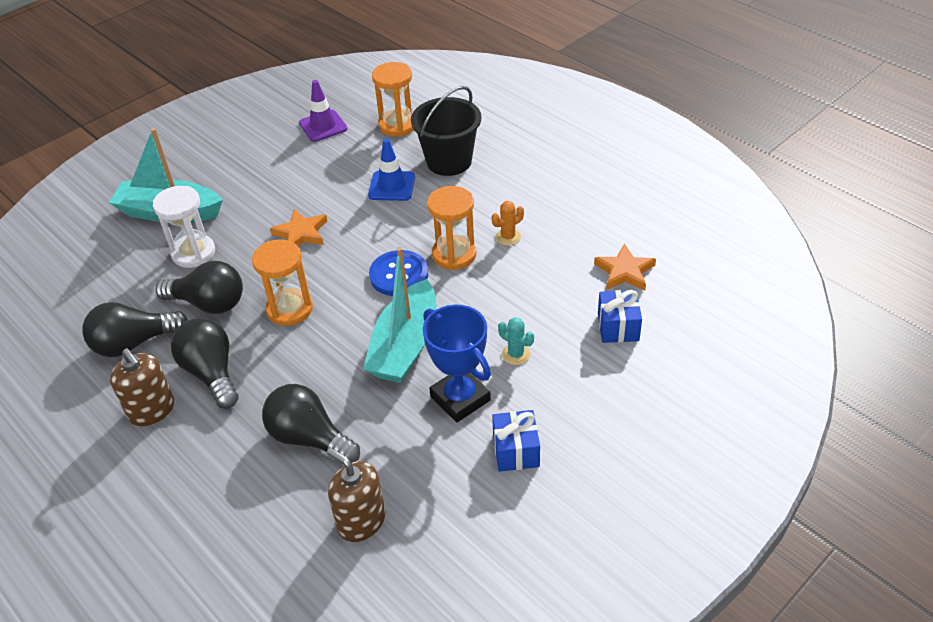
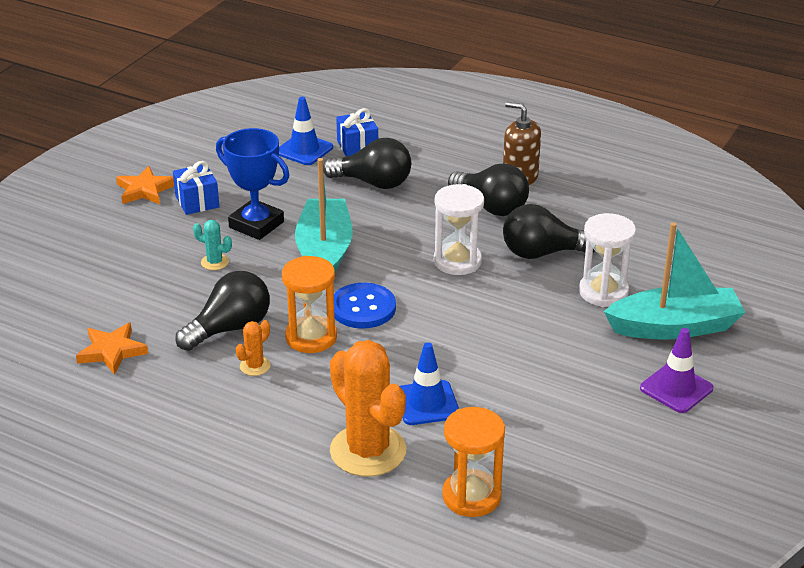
camera: 160 degrees right, 10 degrees down
black light bulb [82,302,188,357] -> black light bulb moved to [175,271,270,351]
orange hourglass [252,239,313,326] -> white hourglass [434,184,484,275]
orange star [270,209,327,246] -> orange star moved to [116,166,174,204]
purple traffic cone [299,80,348,142] -> purple traffic cone moved to [640,328,713,413]
brown soap dispenser [327,448,385,542] -> blue traffic cone [279,97,333,165]
black bucket [411,86,481,176] -> orange cactus [330,340,406,477]
blue gift [598,290,642,343] -> blue gift moved to [336,108,378,157]

